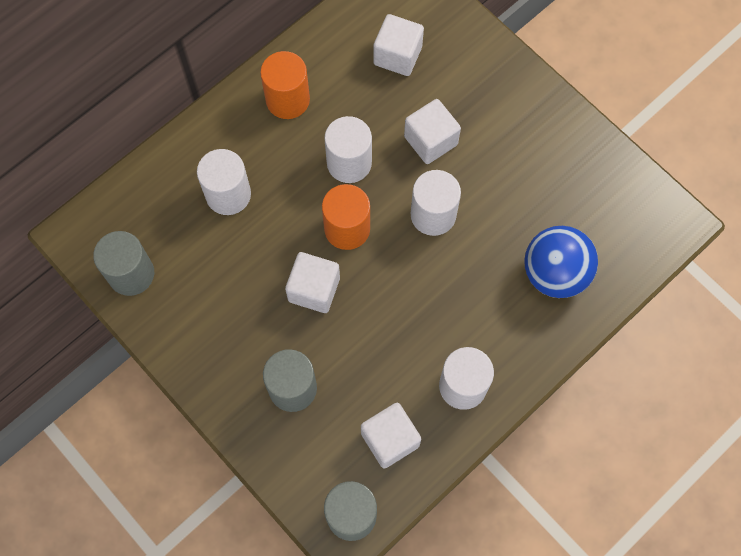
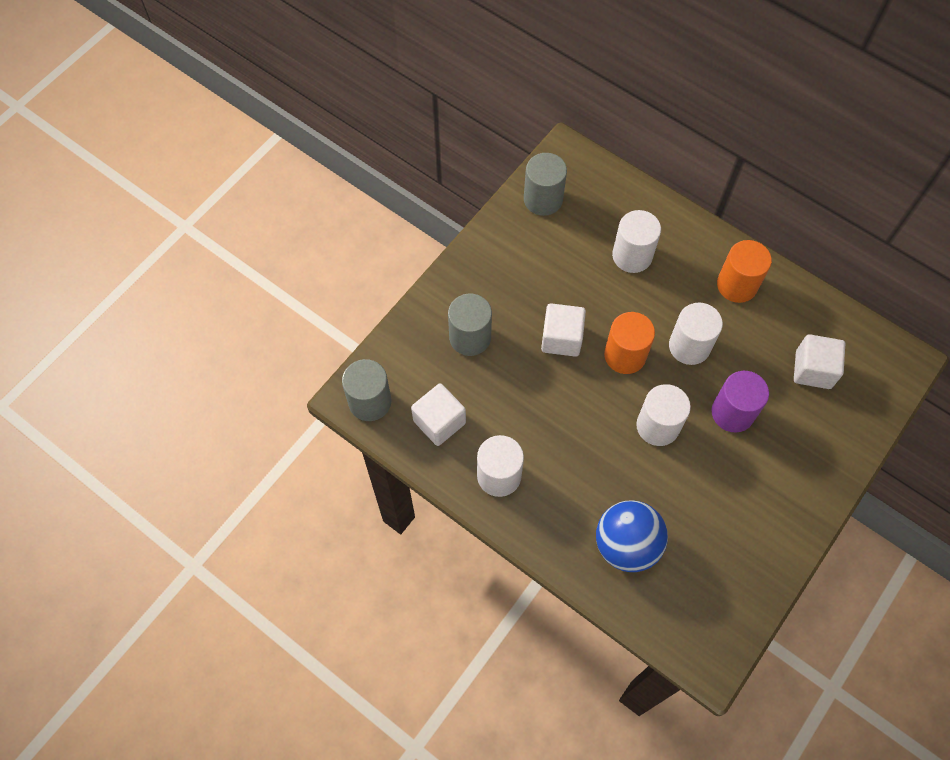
camera: 80 degrees right, 5 degrees down
white cube [404,99,461,164] -> purple cylinder [712,371,769,433]

